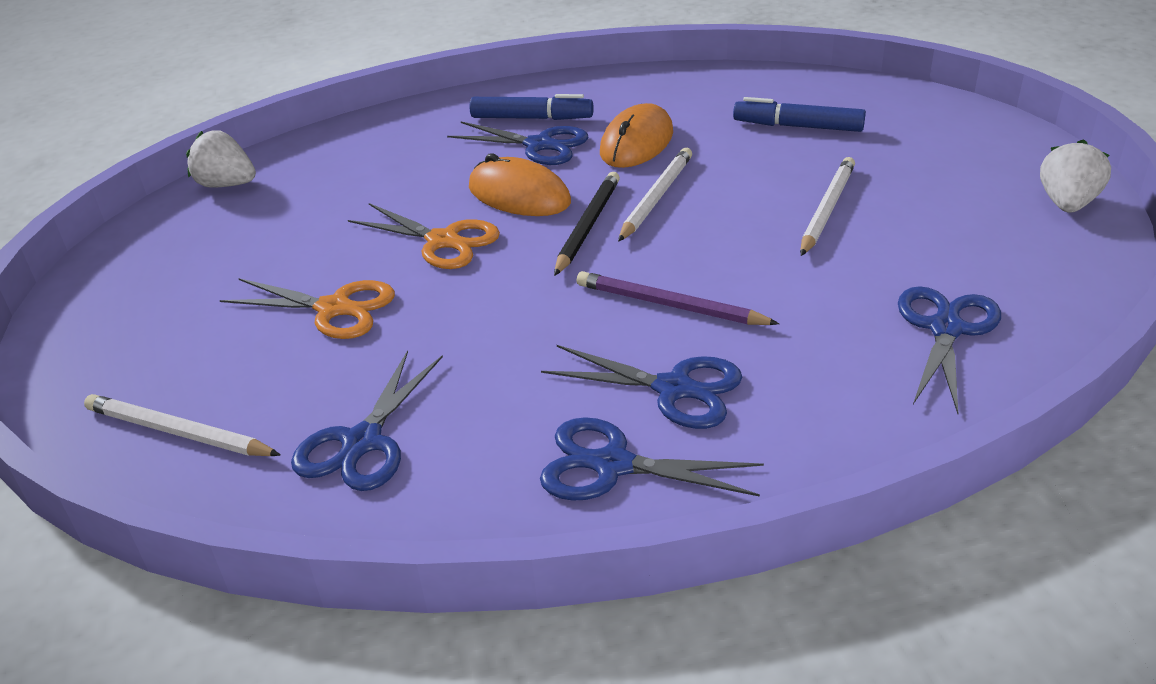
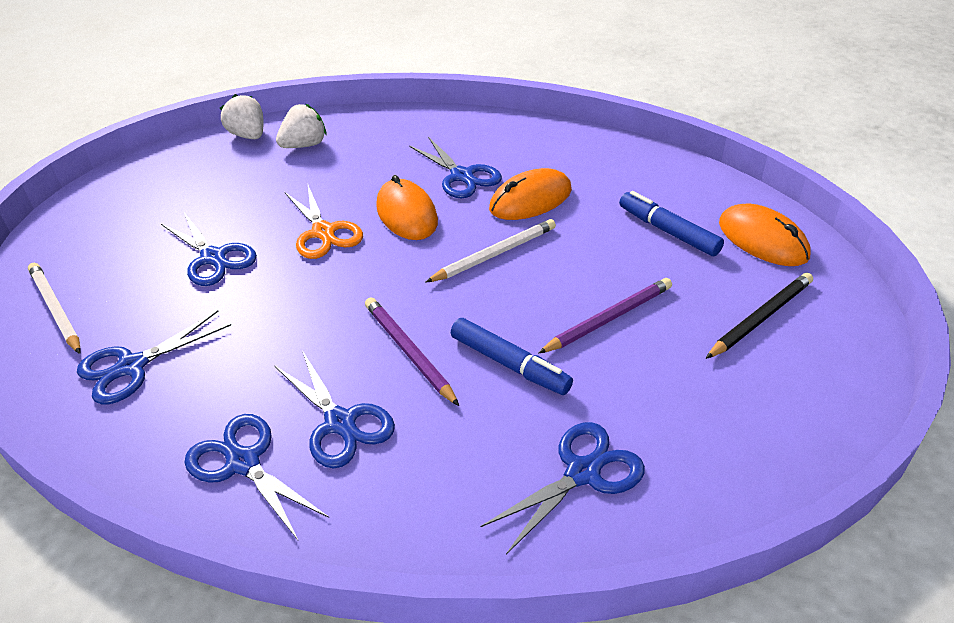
camera: 30 degrees right, 5 degrees up
orange scissors [220,278,395,339] -> blue scissors [161,212,257,286]
blue marker [470,94,593,120] -> blue marker moved to [451,318,573,395]
black pencil [554,172,620,276] -> black pencil moved to [706,273,813,359]
white pencil [800,157,855,256] -> purple pencil [538,278,672,354]
white strawberry [1040,139,1111,212] -> white strawberry moved to [276,103,326,148]
none -> orange mouse [719,203,811,266]

